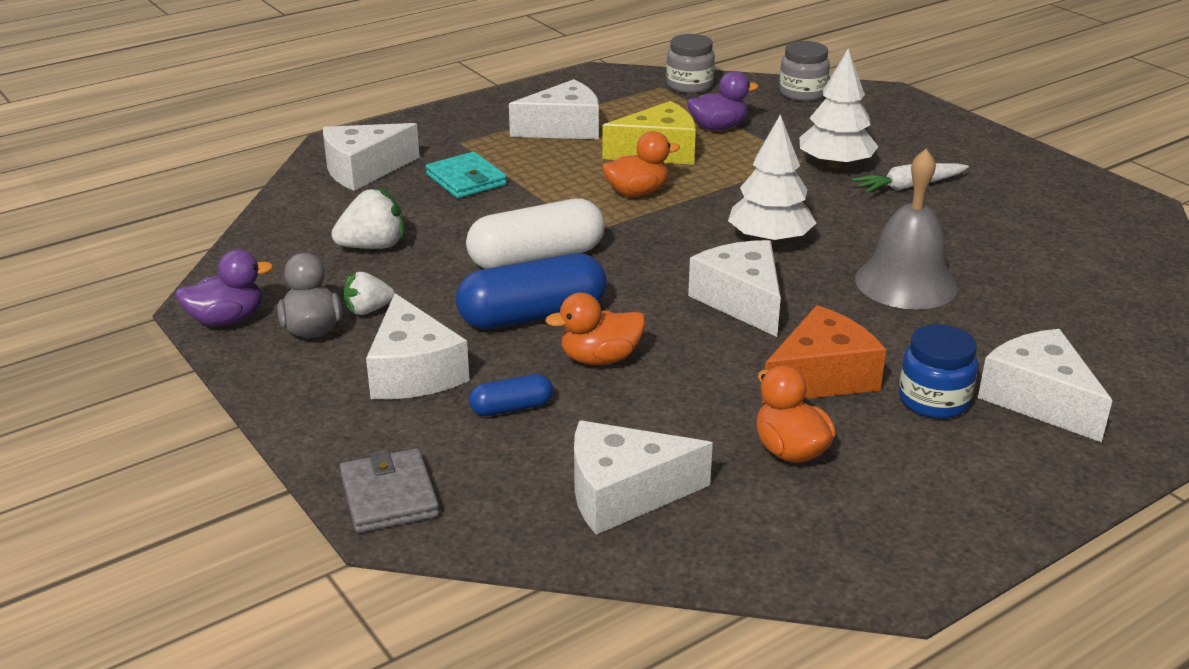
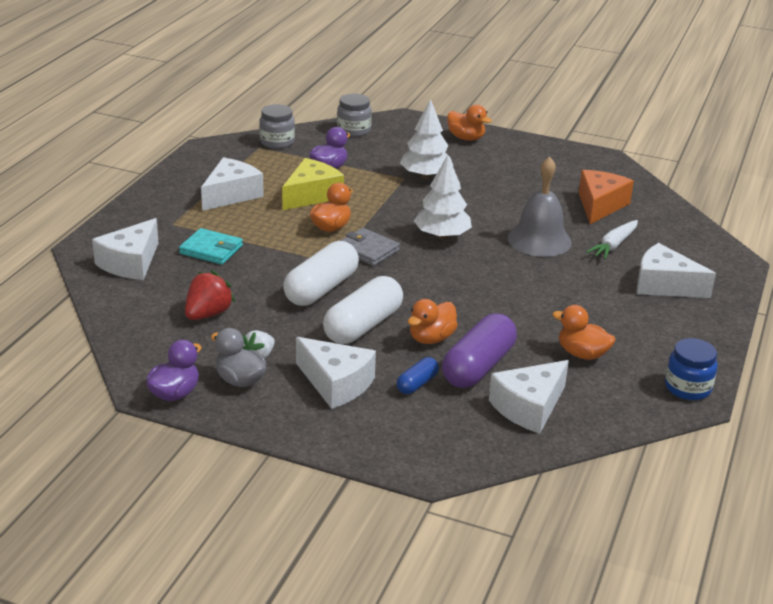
camera: 35 degrees left, 0 degrees up
white strawberry [331,187,404,249] -> red strawberry [185,270,236,320]
grey wallet [340,448,439,533] -> grey wallet moved to [340,228,400,266]
blue capsule [456,253,607,329] -> white capsule [323,276,403,344]
white cheese [688,240,781,337] -> none
orange cheese [762,305,886,404] -> orange cheese moved to [579,170,634,224]
white carrot [852,163,969,193] -> white carrot moved to [586,220,638,260]
blue jar [899,324,978,419] -> blue jar moved to [665,338,718,400]
none -> purple capsule [442,313,517,388]
none -> orange duck [447,105,492,141]

